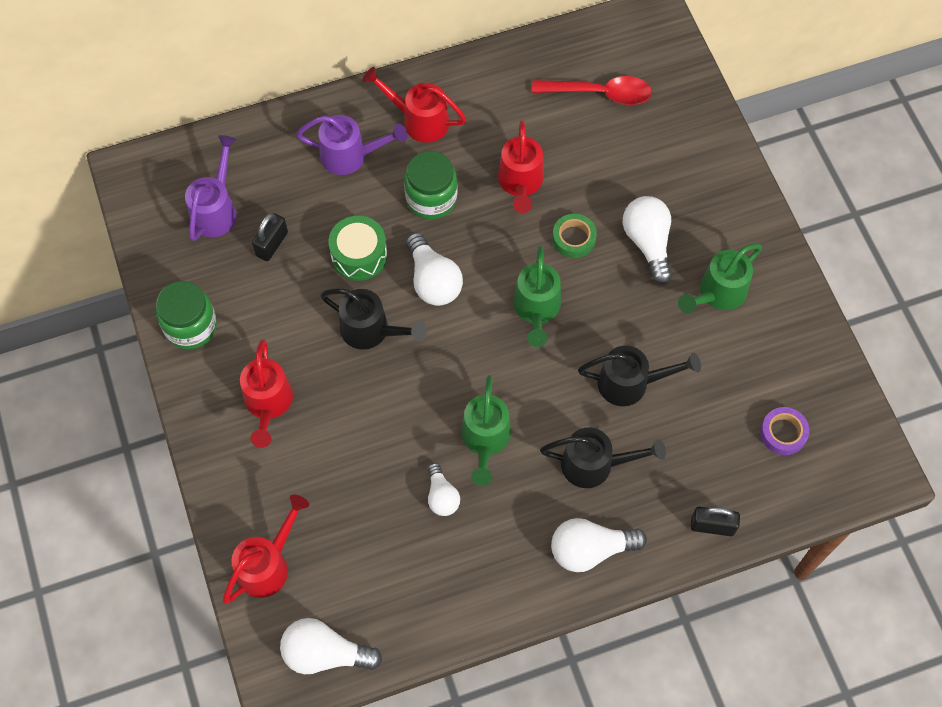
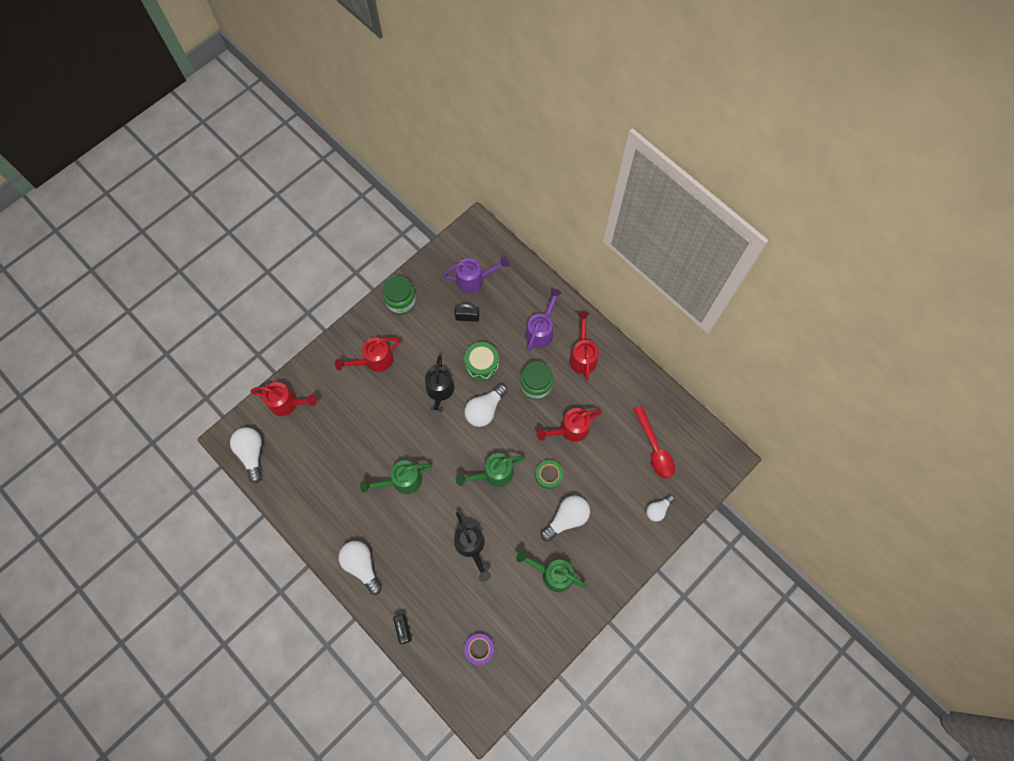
camera: 65 degrees right, 5 degrees up
purple watering can [296,115,407,175] -> purple watering can turned 135 degrees counterclockwise [525,289,562,351]
white light bulb [428,463,460,516] -> white light bulb moved to [646,495,674,522]
black watering can [540,427,666,488] -> none

